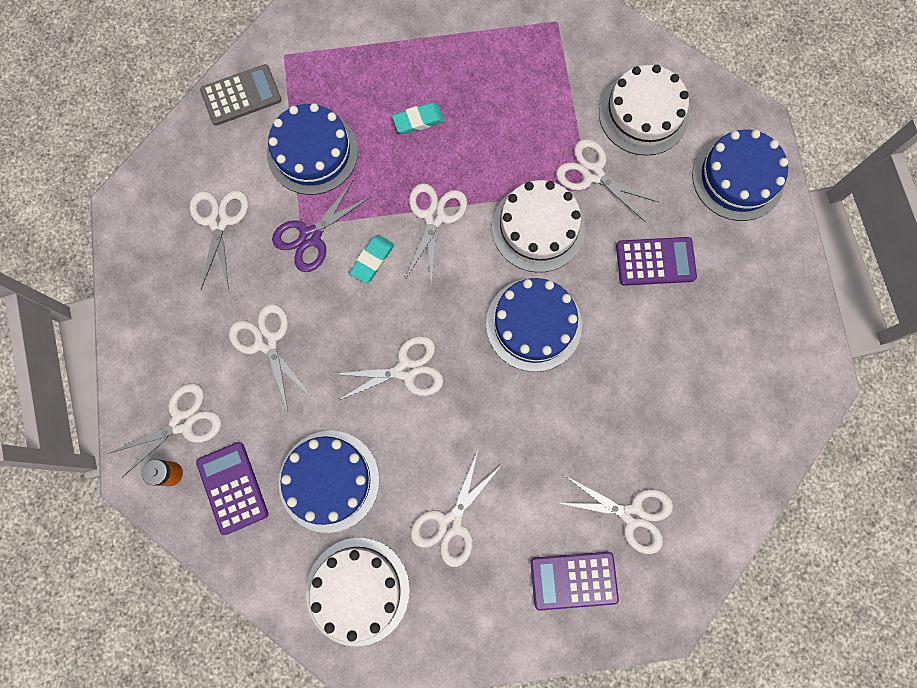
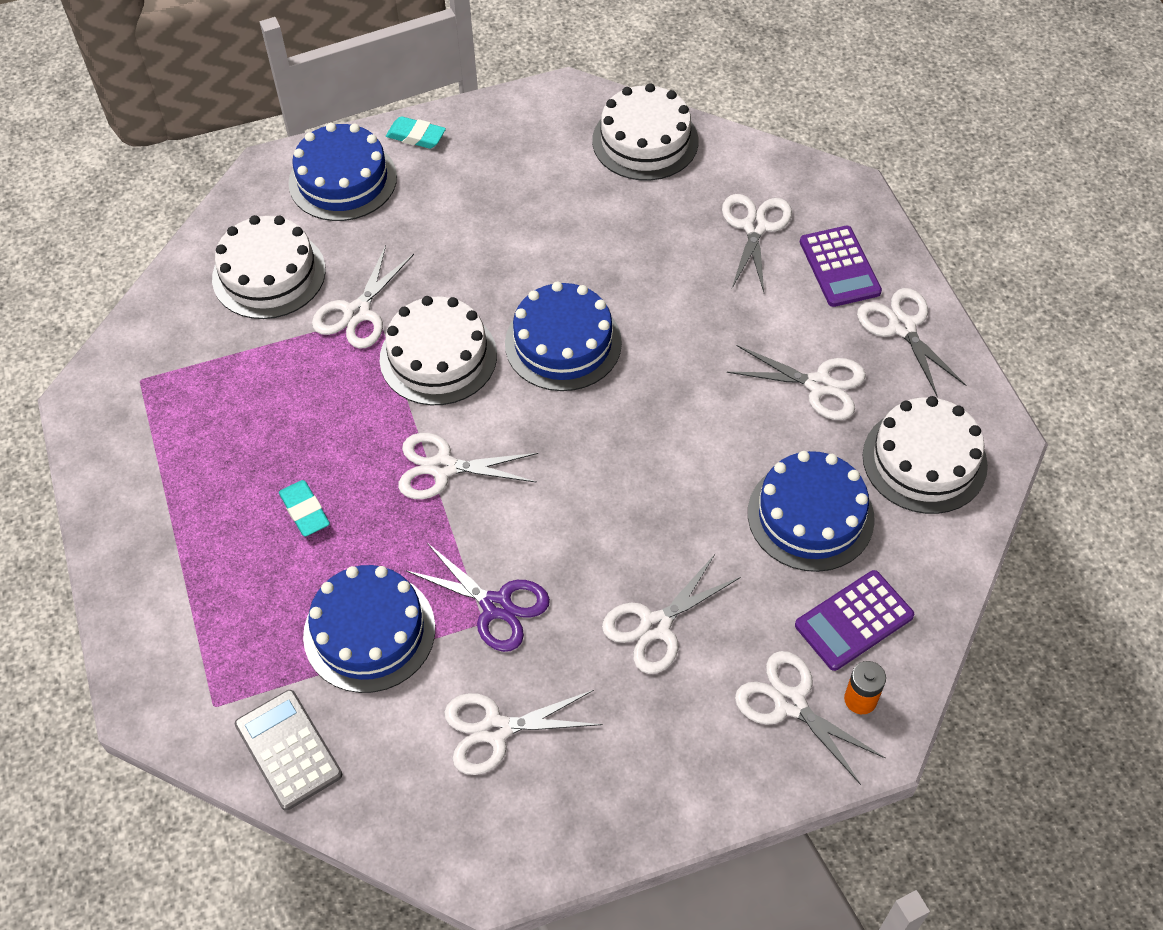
camera: 100 degrees left, 20 degrees down
white scissors [332,336,444,401] -> white scissors moved to [857,288,966,397]
turquoise eraser [350,235,395,283] -> turquoise eraser moved to [386,116,446,149]
purple calculator [616,237,697,286] -> none
none -> white cake [592,83,699,181]

